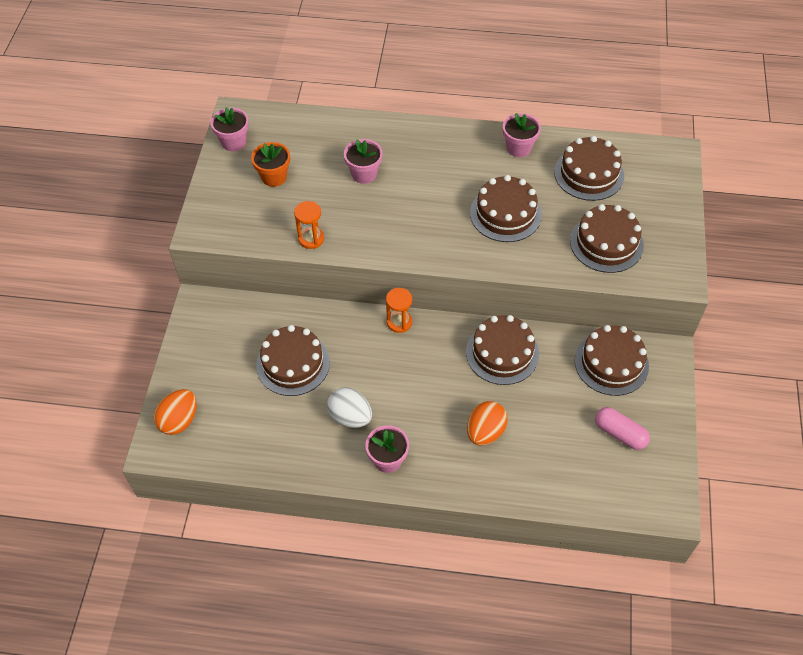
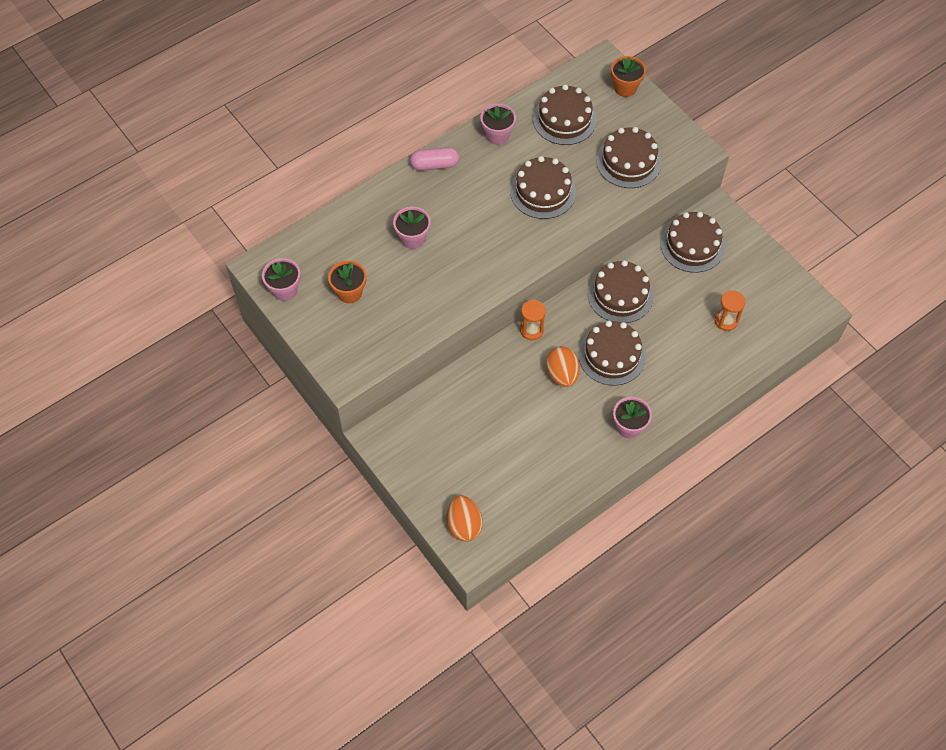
camera: 45 degrees left, 5 degrees up
brown cake [256,325,330,396] -> brown cake moved to [578,321,646,386]
orange hourglass [294,201,324,249] -> orange hourglass moved to [715,290,746,331]
white egg [327,388,372,428] -> none
orange egg [467,401,508,446] -> orange egg moved to [546,346,580,387]
pink capsule [595,407,650,450] -> pink capsule moved to [410,147,459,171]
none -> orange flower pot [611,56,646,97]

